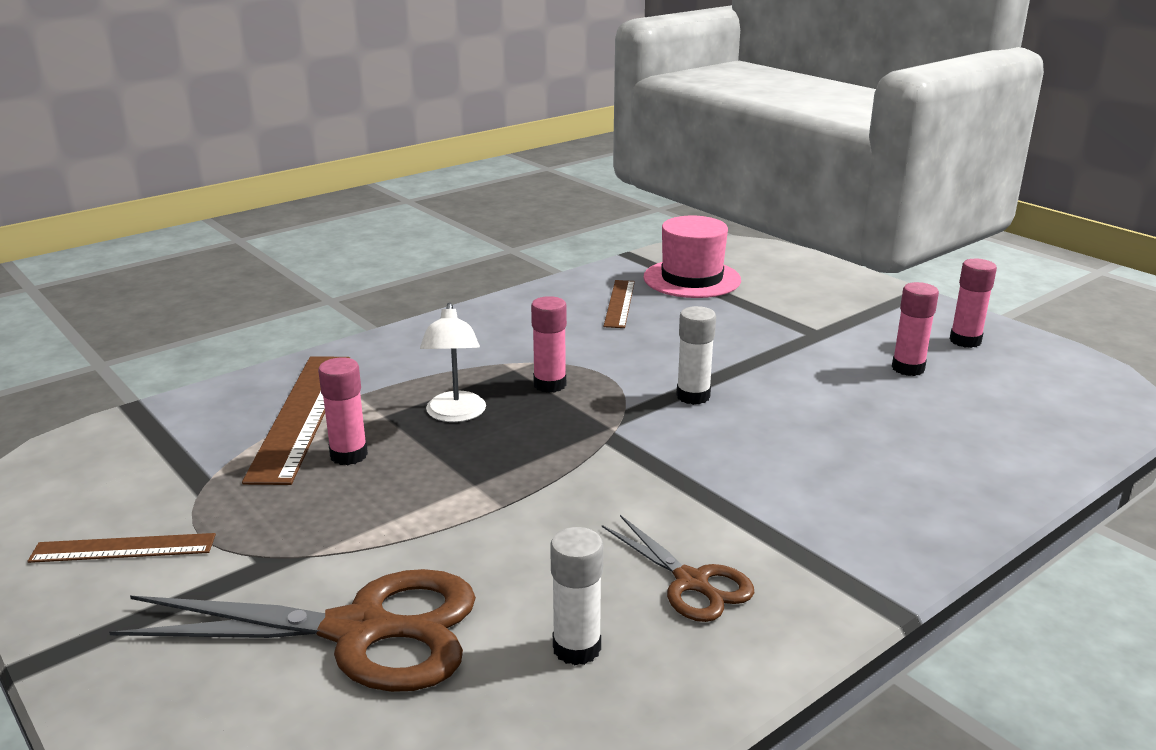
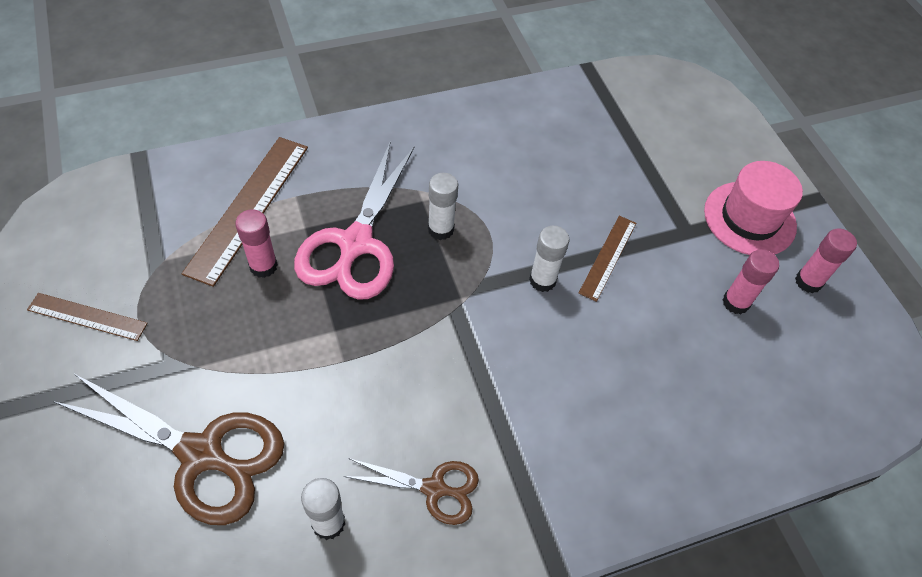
camera: 15 degrees right, 30 degrees up
white lamp [420,303,486,422] -> pink scissors [294,141,415,300]
pink glue stick [531,296,567,393] -> white glue stick [428,173,458,240]
brown scissors [602,515,754,622] -> brown scissors turned 60 degrees counterclockwise [343,458,479,525]
brown ruler [603,280,635,328] -> brown ruler moved to [579,216,636,302]
pink hat [643,215,741,298] -> pink hat moved to [704,161,803,255]

